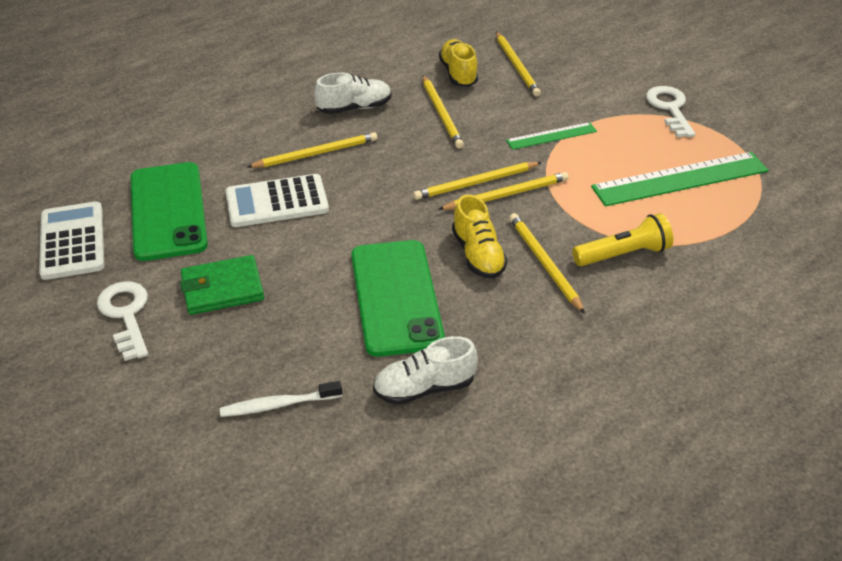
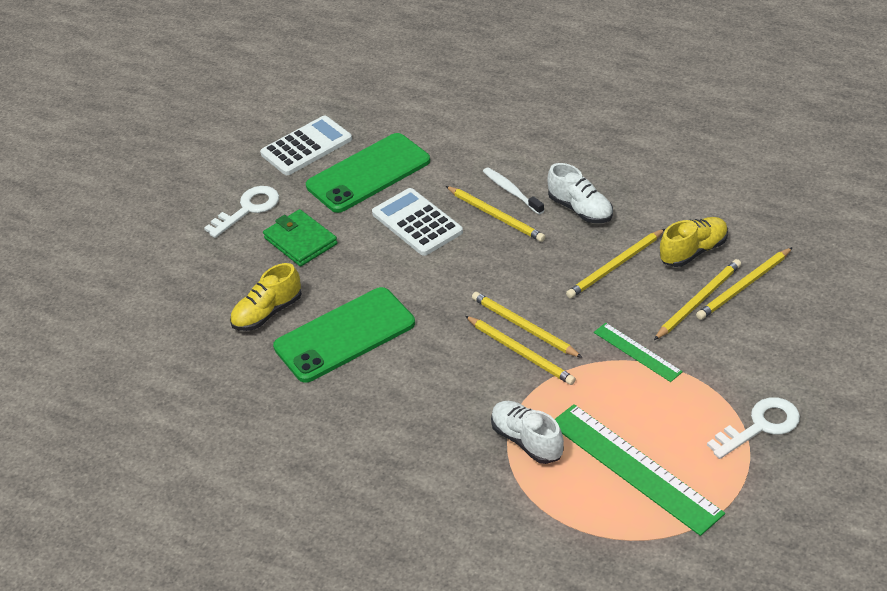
camera: 70 degrees right, 0 degrees up
white toothbrush [220,381,343,417] -> white toothbrush moved to [483,167,544,215]
white shoe [373,336,478,405] -> white shoe moved to [491,401,564,464]
yellow shoe [452,194,508,279] -> yellow shoe moved to [230,263,302,331]
yellow pencil [509,213,585,314] -> yellow pencil moved to [654,259,741,340]
yellow flashlight [572,213,673,266] -> none

